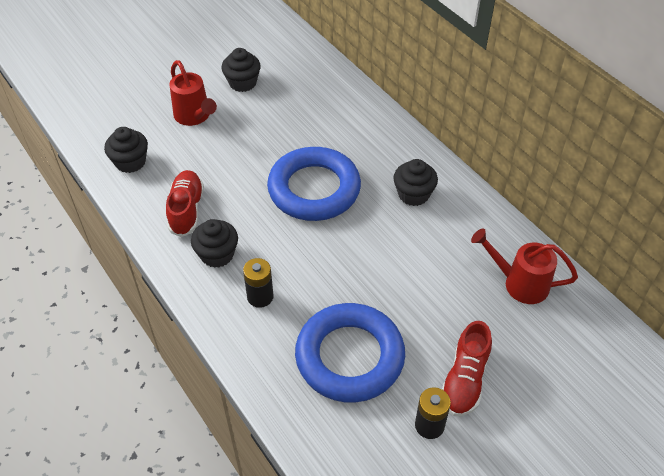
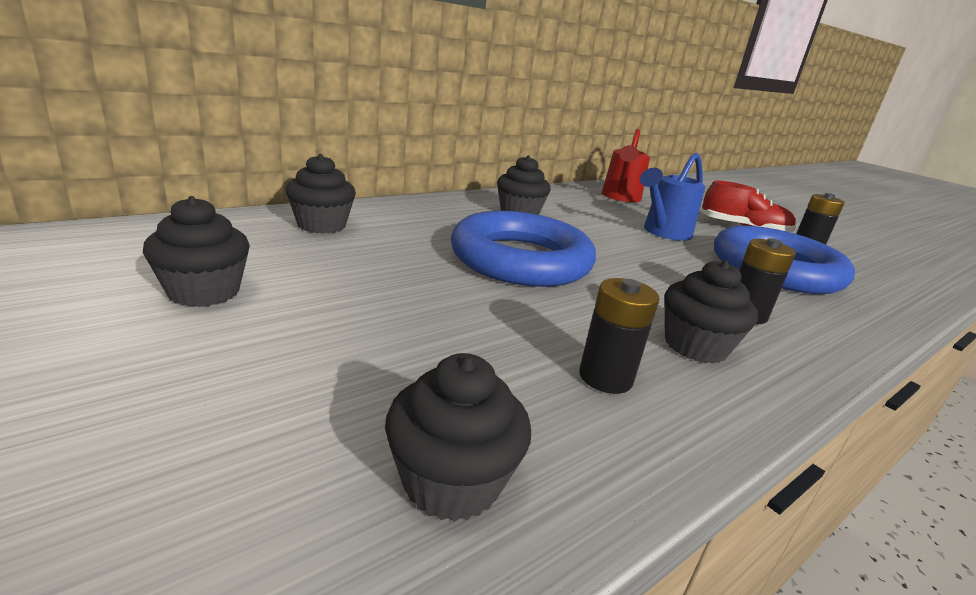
camera: 95 degrees left, 25 degrees down
red shoe [166,170,204,237] -> black battery [579,278,660,394]
red watering can [169,60,217,126] -> none
none -> black cupcake [286,154,356,234]
none -> blue watering can [640,153,706,241]

